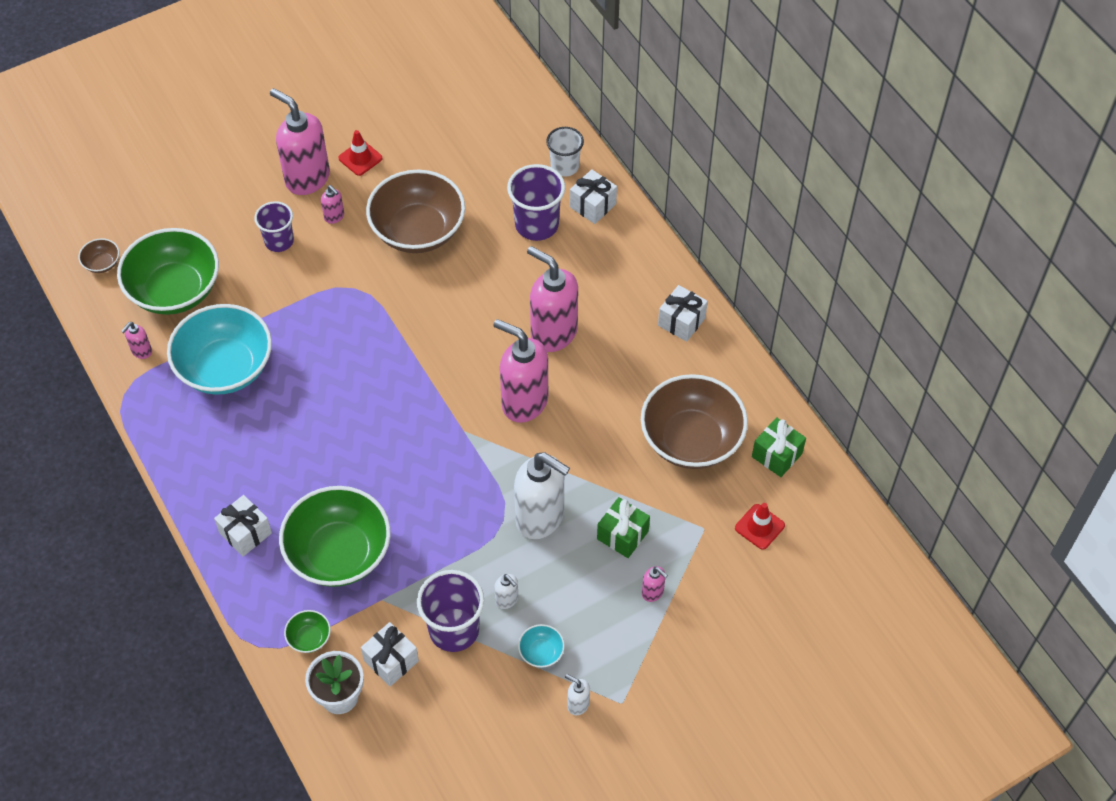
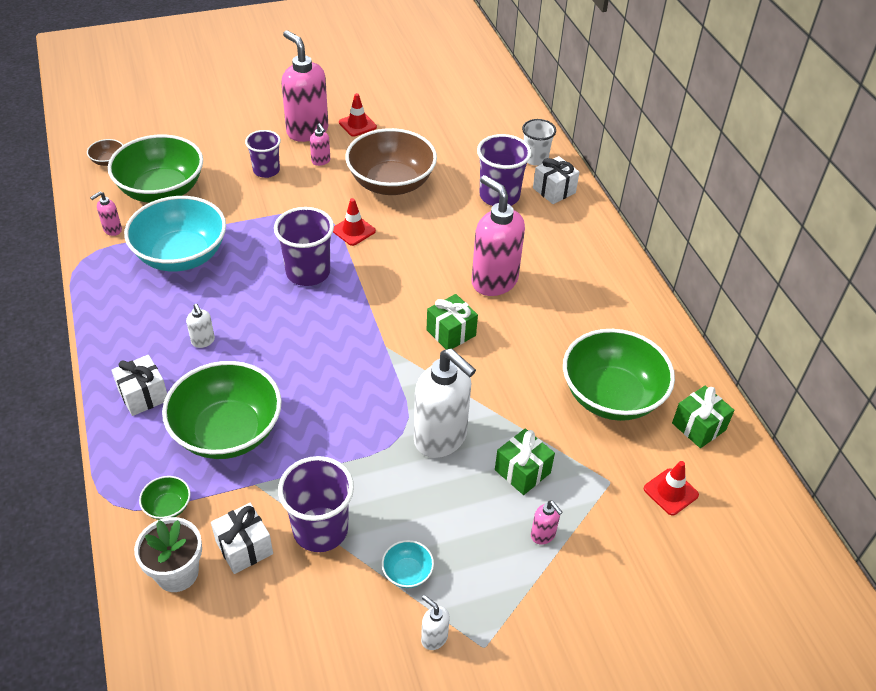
camera: 10 degrees right, 10 degrees down
pink soap dispenser [493,319,548,423] -> green gift [427,294,478,349]
white soap dispenser [494,574,518,609] -> white soap dispenser moved to [186,304,215,348]
brown bowl [641,374,748,469] -> green bowl [563,329,675,421]
white gift [658,285,708,342] -> none
none -> purple cup [274,207,334,286]
none -> red traffic cone [333,198,376,246]

